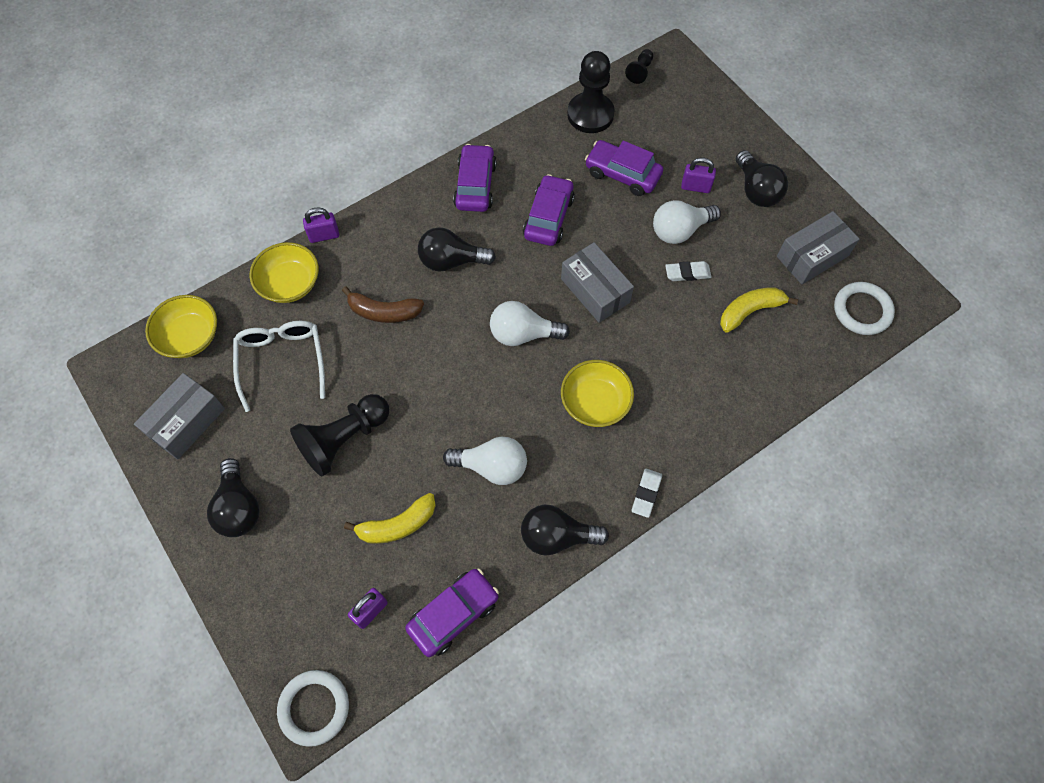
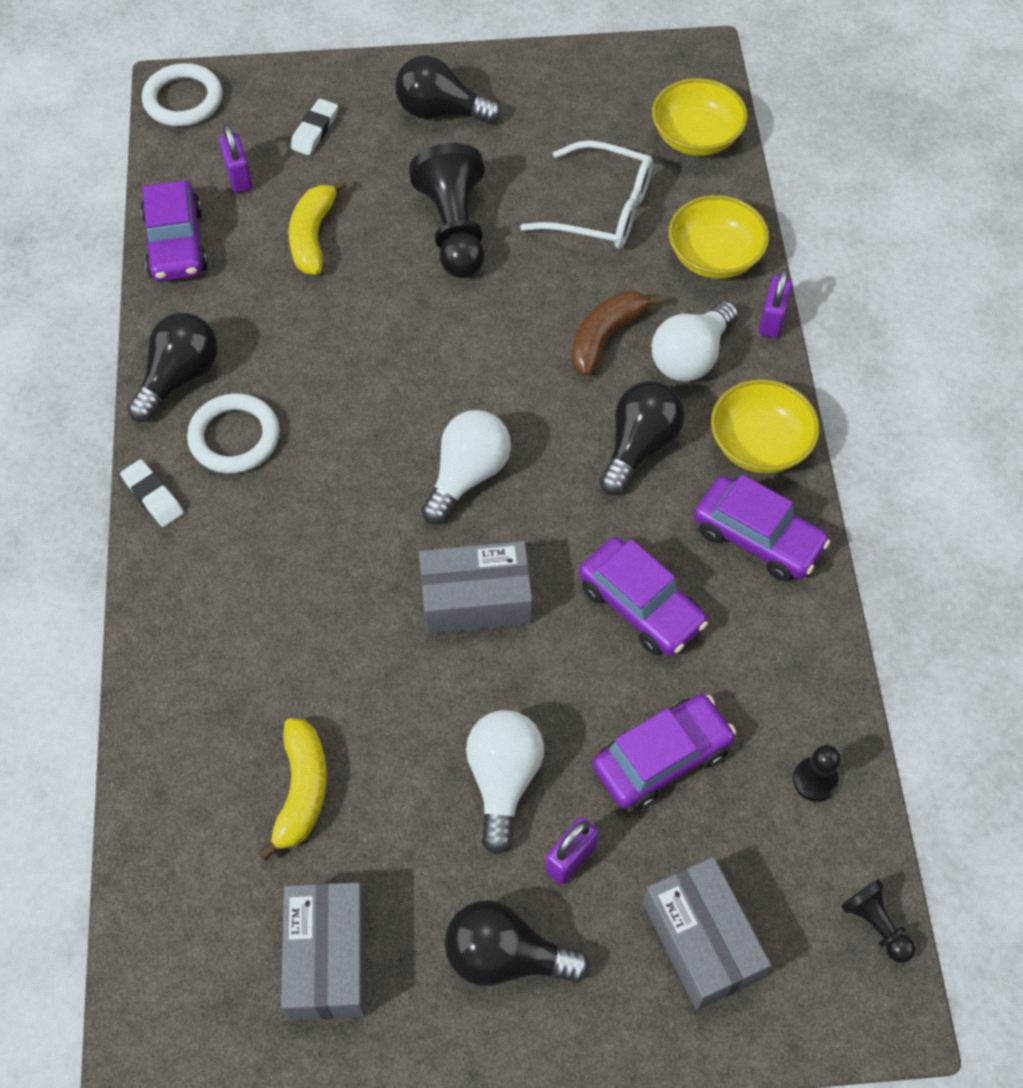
camera: 120 degrees right, 5 degrees down
grey box [134,373,225,459] -> grey box moved to [643,857,771,1010]
white light bulb [443,436,527,485] -> white light bulb moved to [652,301,738,382]
yellow bowl [561,360,634,427] -> yellow bowl moved to [711,379,820,474]
black pawn [567,51,615,133] -> black pawn [793,745,841,802], size x0.49
white eraser [665,261,711,281] -> white eraser moved to [290,99,338,155]
white ring [834,282,895,335] -> white ring moved to [187,393,280,474]

